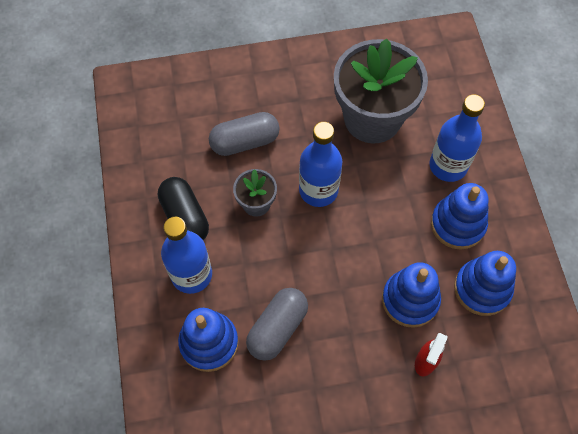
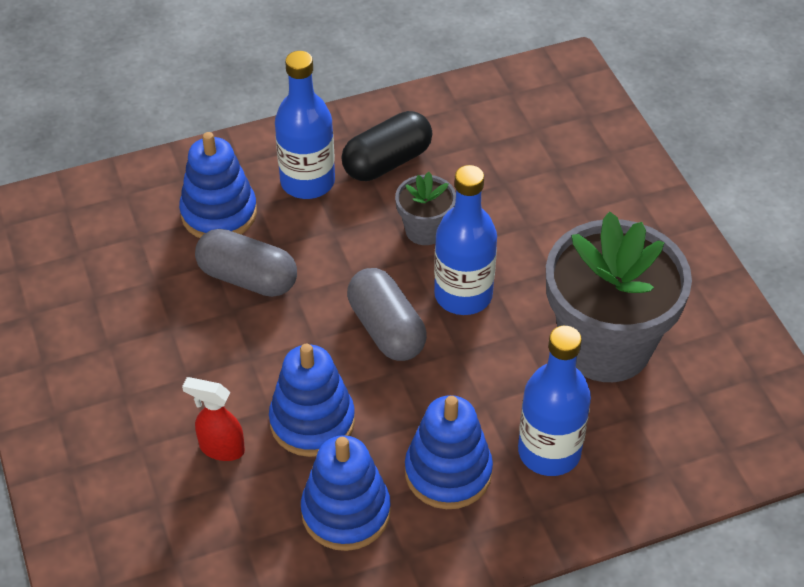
camera: 80 degrees right, 15 degrees down
grey capsule [209,112,280,156] -> grey capsule moved to [347,268,427,361]

